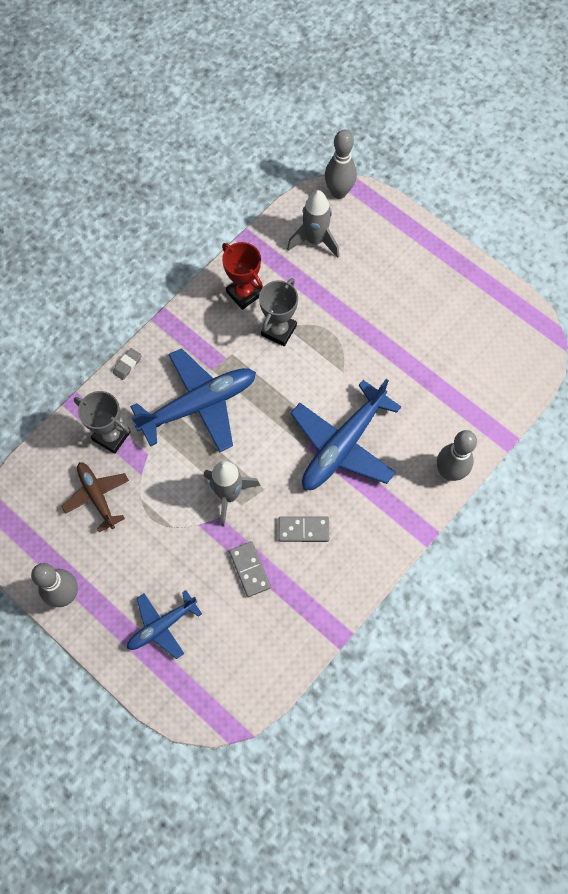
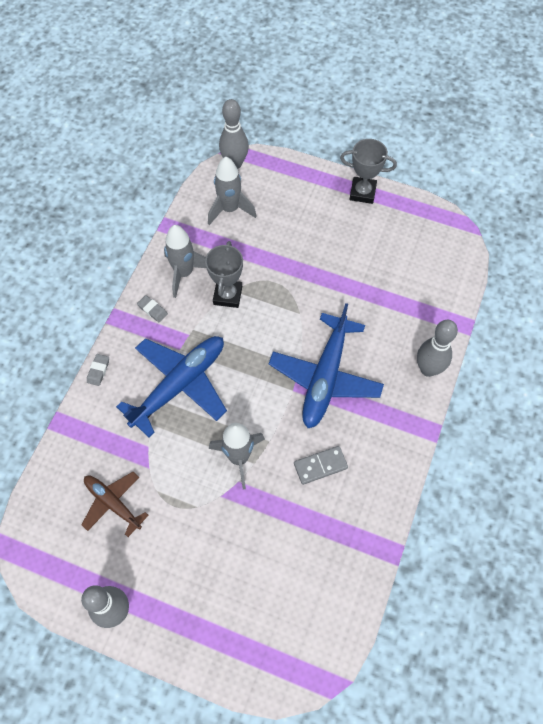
camera: 20 degrees left, 5 degrees down
grey trophy [74,391,131,454] -> grey trophy moved to [340,139,397,204]
blue plane [127,590,202,659] -> none
red trophy [222,242,263,310] -> grey rocket [164,225,206,298]
grey domino [229,541,271,597] -> none
none -> grey eraser [137,295,168,322]

